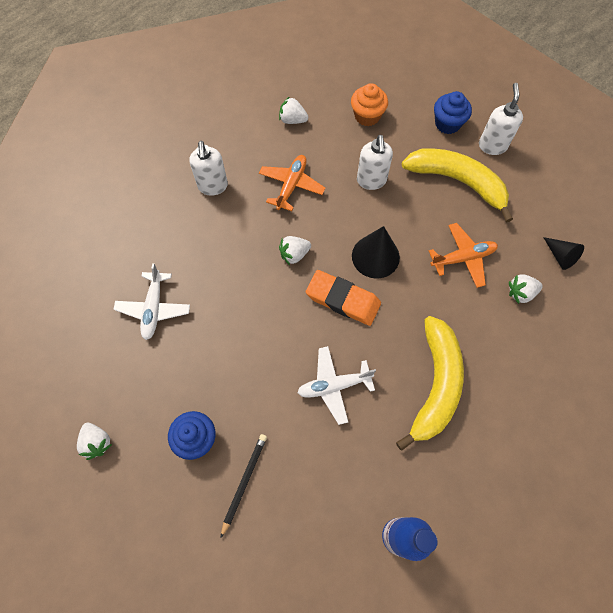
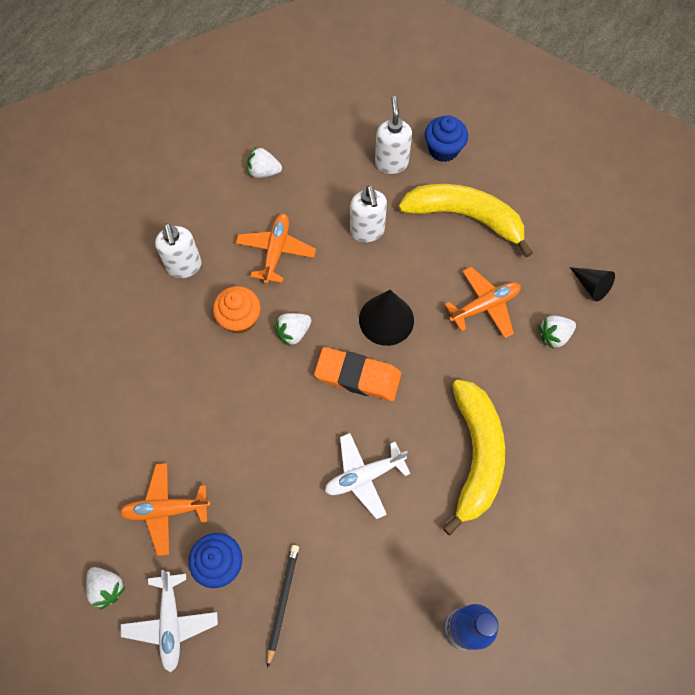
camera: 10 degrees left, 0 degrees up
white plane [113,263,190,340] -> white plane moved to [121,570,218,672]
orange cupcake [351,83,388,126] -> orange cupcake moved to [213,286,261,334]
white soap dispenser [479,83,523,155] -> white soap dispenser moved to [375,96,412,174]
none -> orange plane [119,463,211,556]

